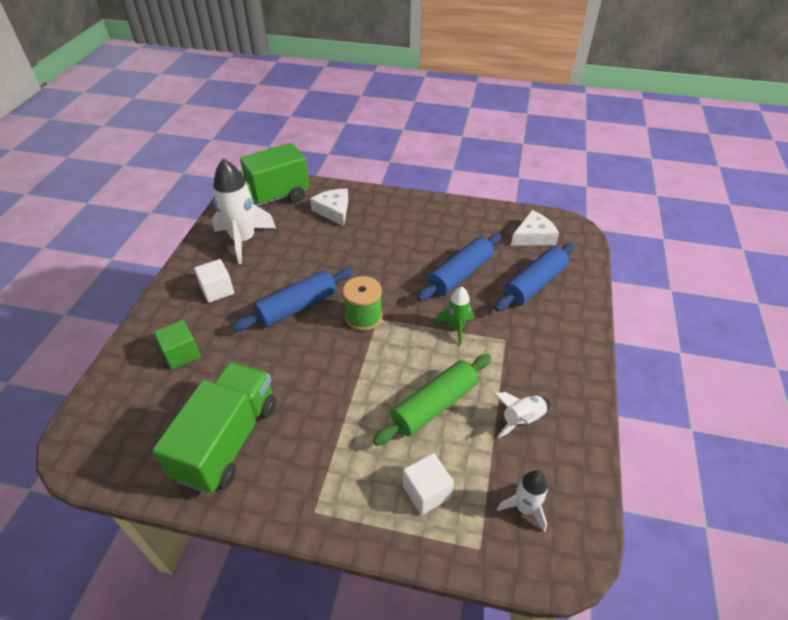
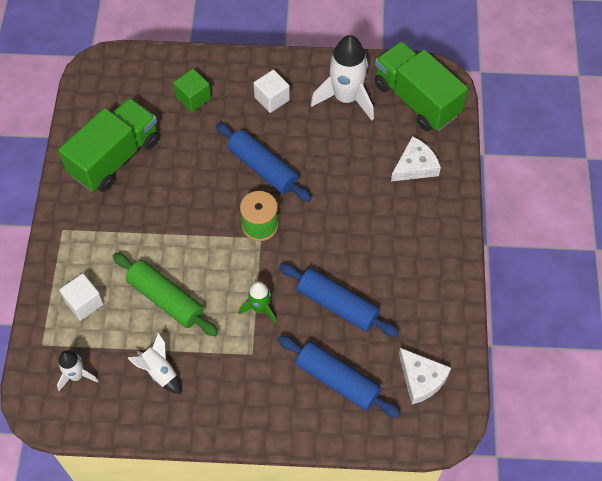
camera: 80 degrees right, 15 degrees up
green truck [152,362,276,494] -> green truck turned 60 degrees counterclockwise [58,98,159,192]

